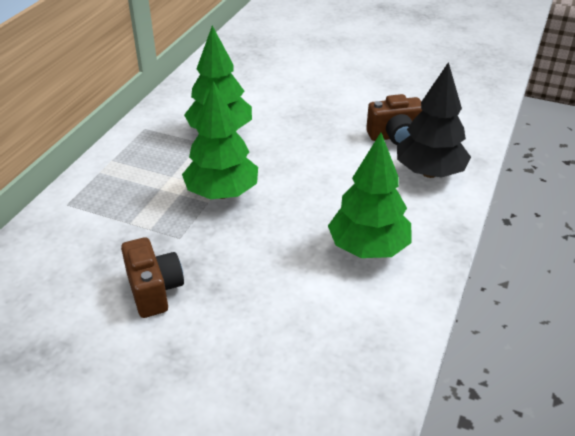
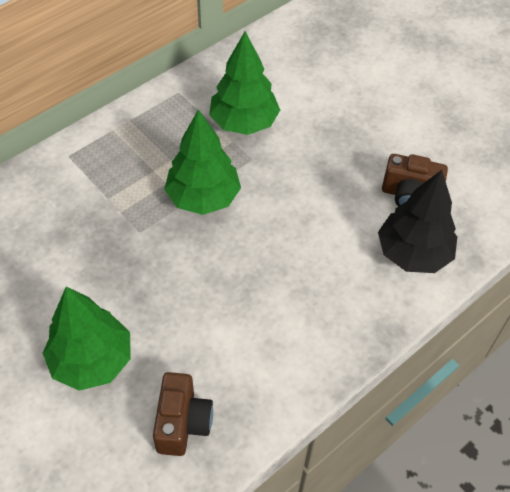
camera: 25 degrees right, 15 degrees up
brown camera [121,237,184,318] -> brown camera moved to [153,372,213,456]
green tree [328,133,412,258] -> green tree moved to [43,286,131,391]

